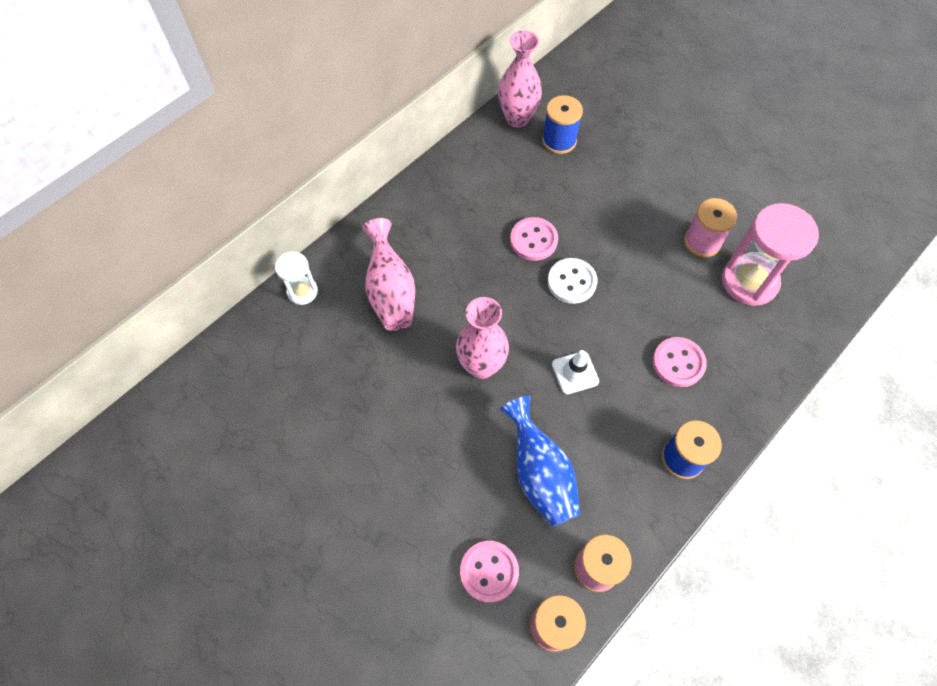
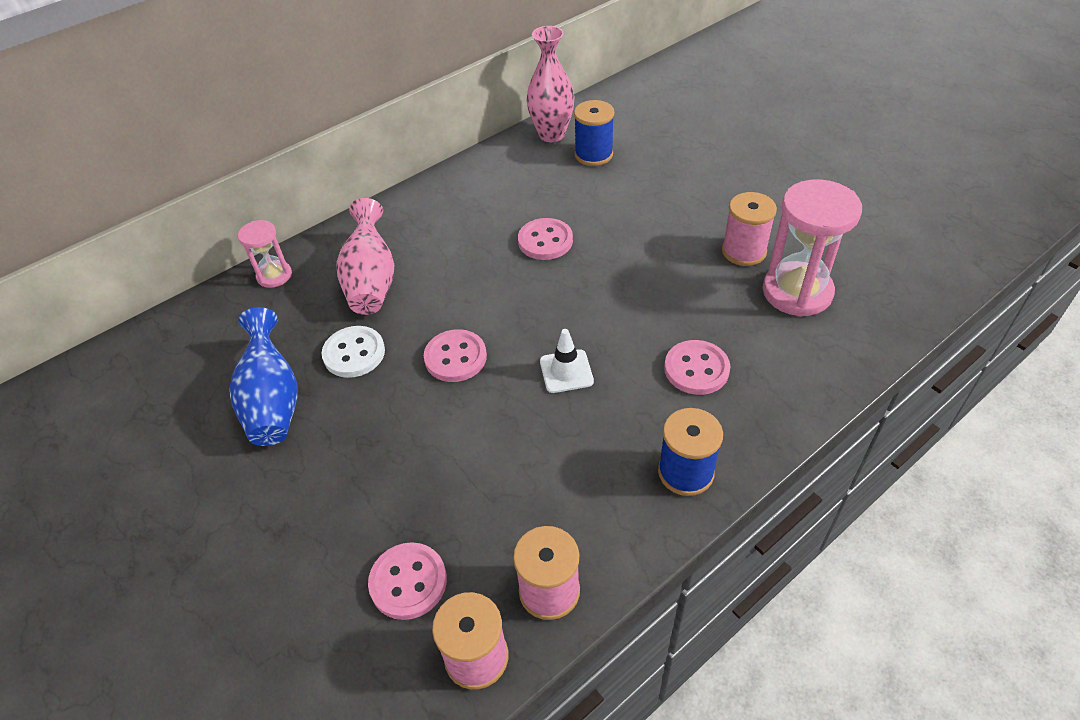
camera: 10 degrees right, 15 degrees down
white hourglass [275,252,318,305] -> pink hourglass [238,220,292,288]
pink vase [456,297,509,379] -> pink button [424,329,487,382]
blue vase [500,396,580,527] -> blue vase moved to [229,307,297,446]
white button [548,258,597,304] -> white button moved to [322,326,385,378]

